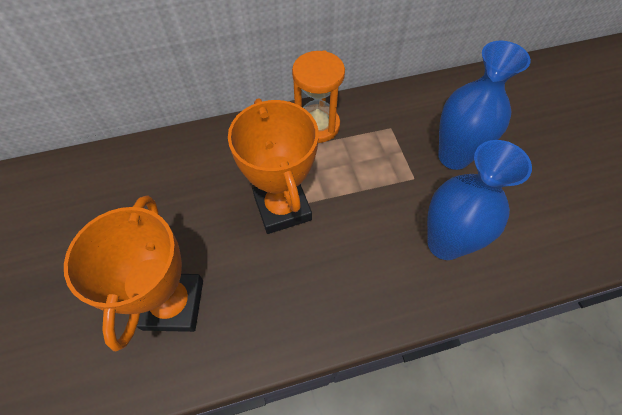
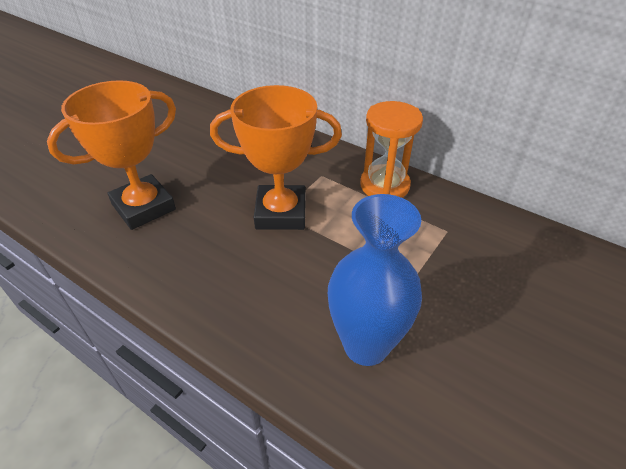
camera: 50 degrees right, 15 degrees down
orange trophy [228,98,319,234] -> orange trophy turned 60 degrees clockwise [210,85,342,230]
blue vase [438,41,531,170] -> none

